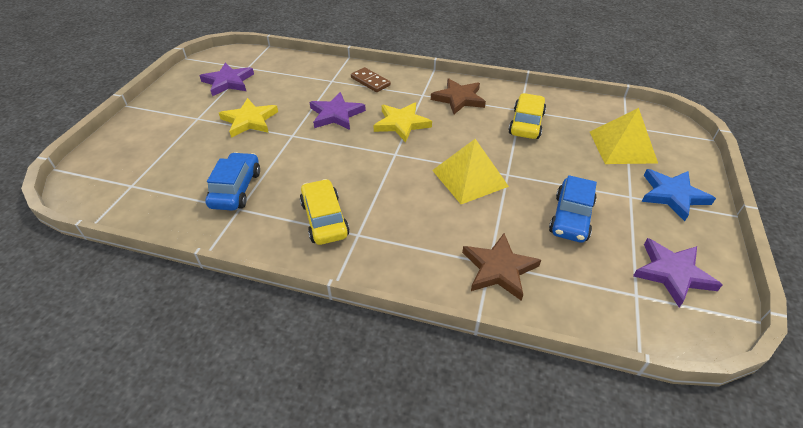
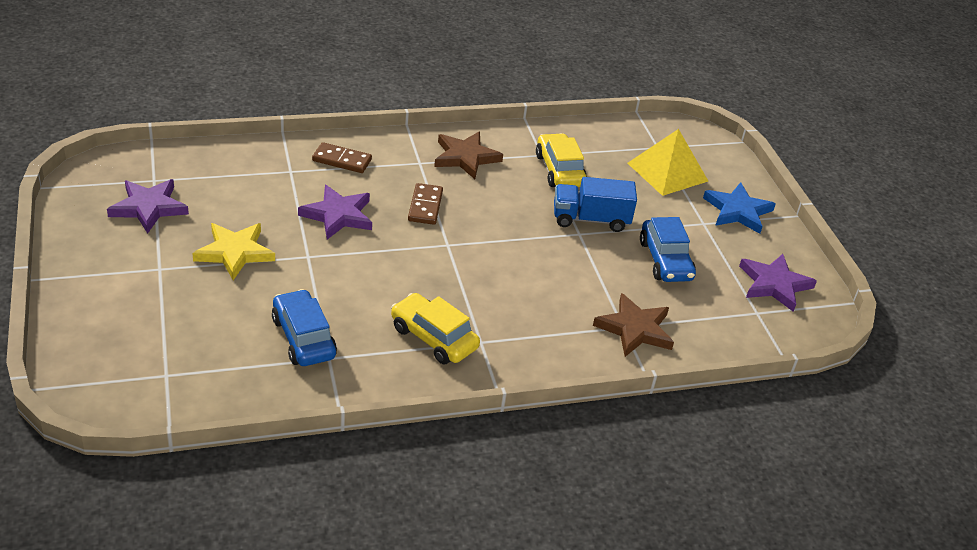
camera: 35 degrees left, 5 degrees down
yellow star [373,102,432,142] -> brown domino [408,183,443,225]
yellow pyramid [432,139,509,204] -> none
none -> blue truck [554,177,637,232]

